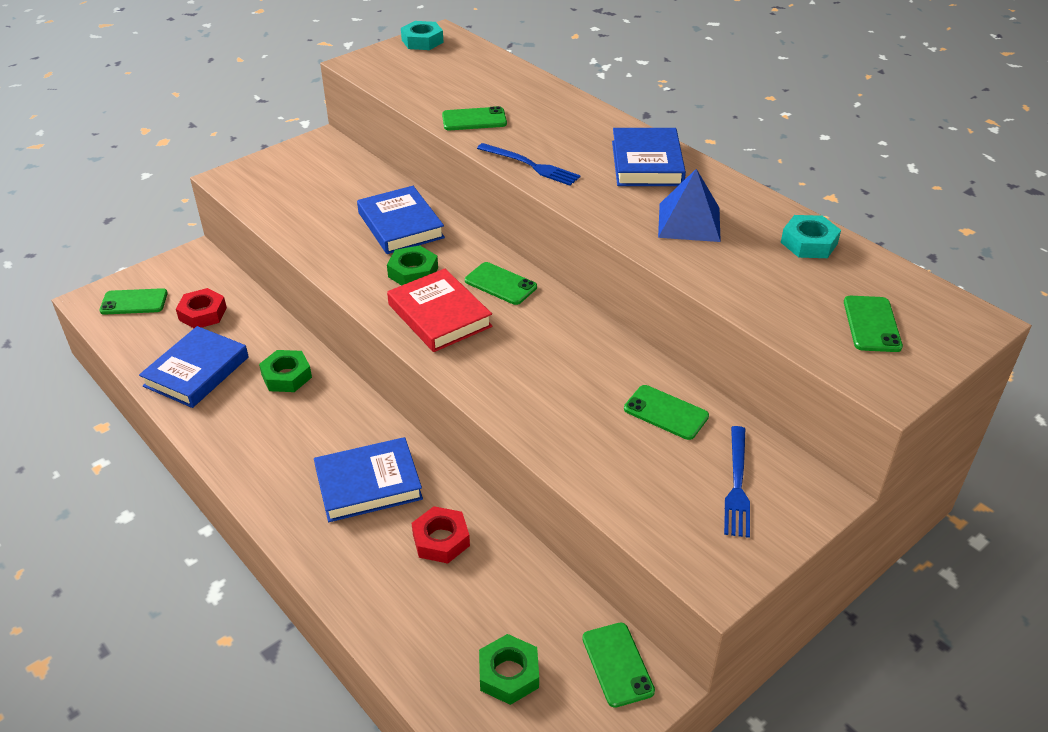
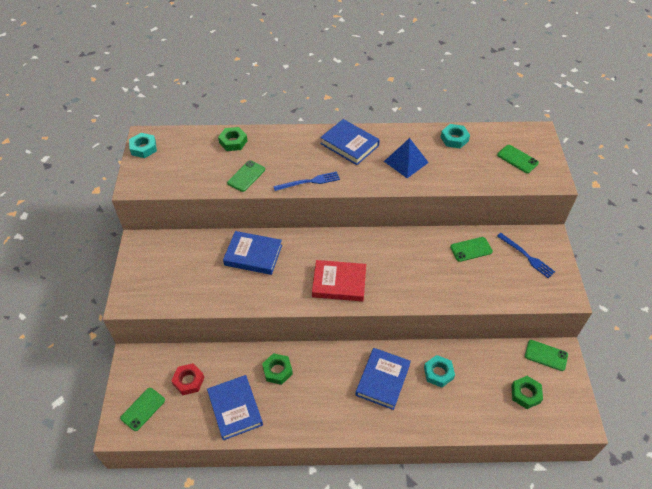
camera: 50 degrees left, 10 degrees up
green nut [387,245,438,286] -> green nut moved to [218,127,247,151]
red nut [412,506,470,564] -> turquoise nut [424,355,455,387]
green phone [465,262,537,305] -> none

